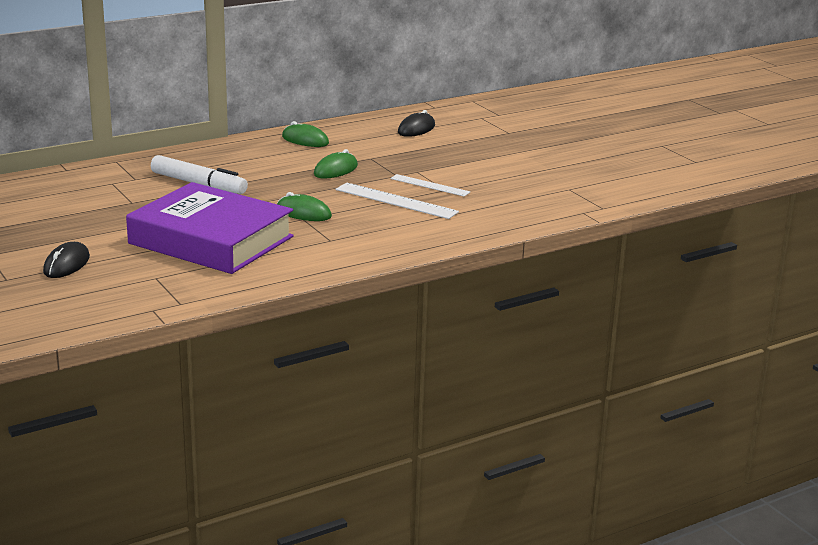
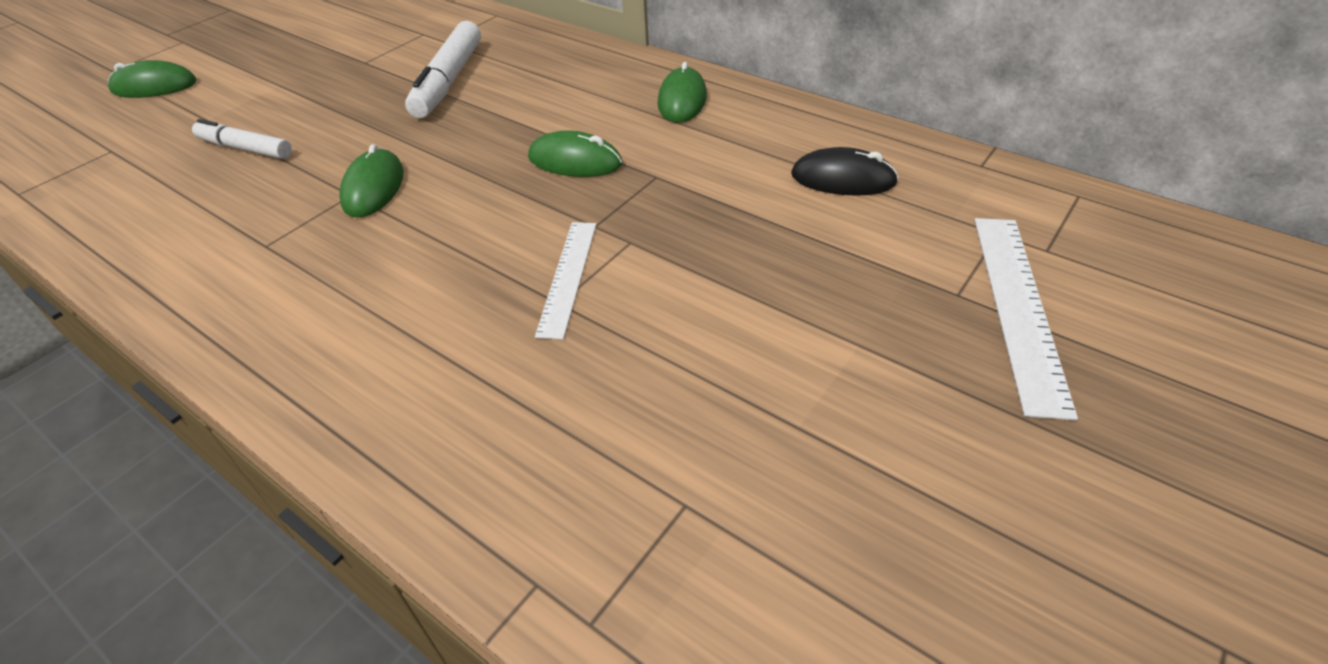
camera: 70 degrees right, 20 degrees up
black mouse [43,242,90,278] -> green mouse [108,60,196,98]
purple book [126,182,294,274] -> white marker [192,119,292,159]
white ruler [336,183,459,219] -> white ruler moved to [975,218,1078,421]

